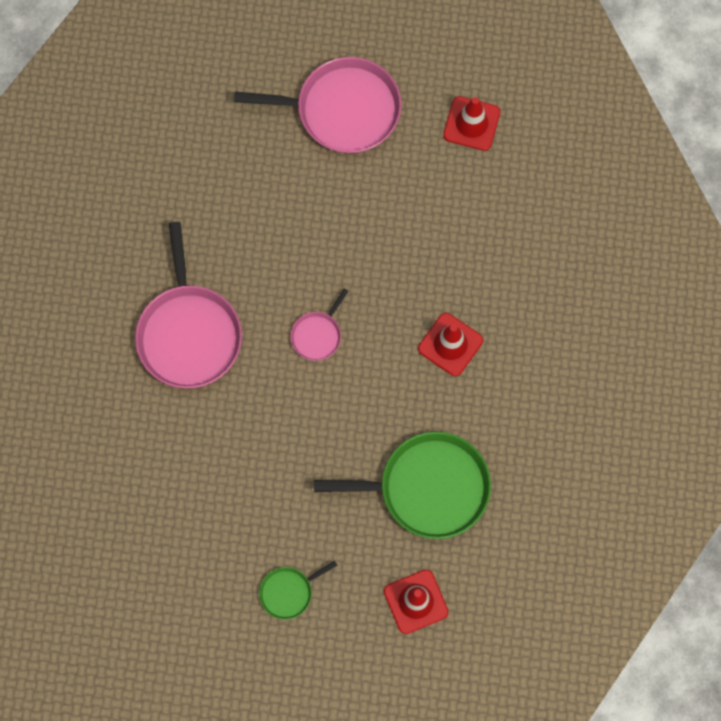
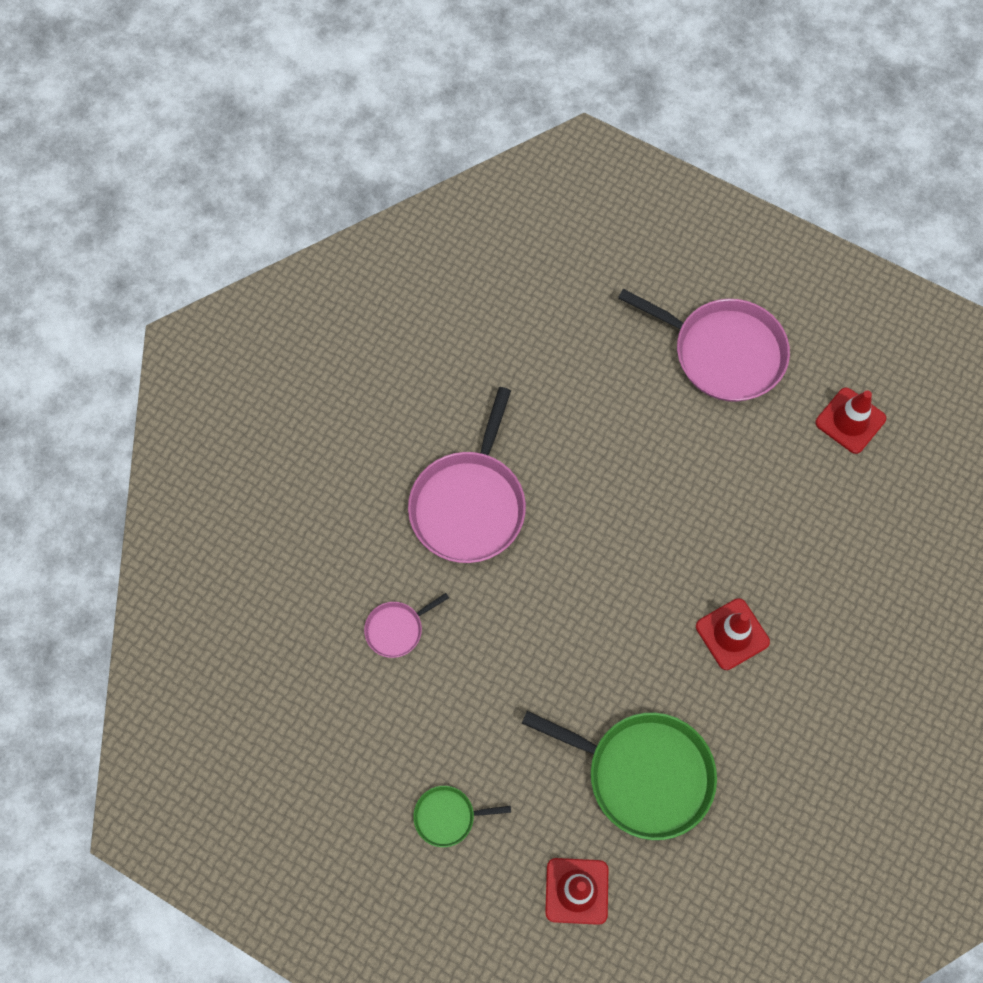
camera: 25 degrees right, 5 degrees down
pink pan [290,288,349,361] -> pink pan moved to [364,593,449,658]

